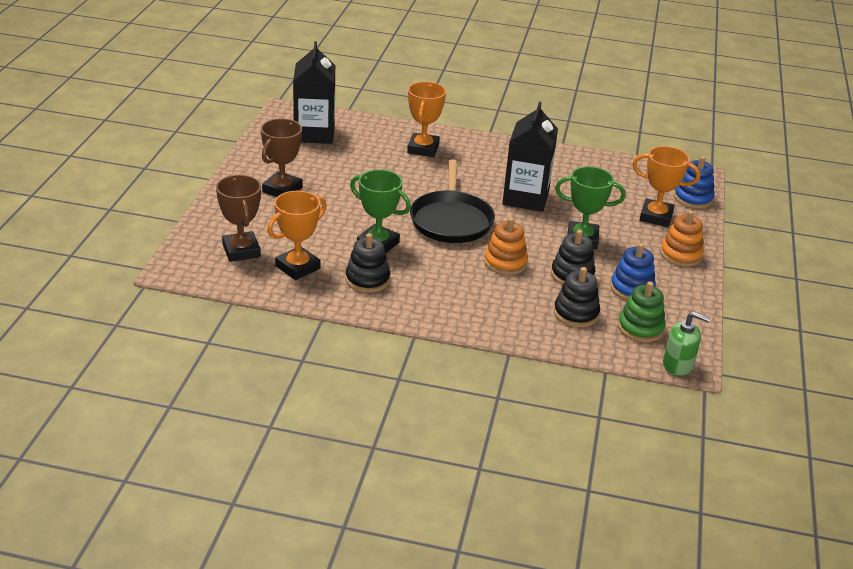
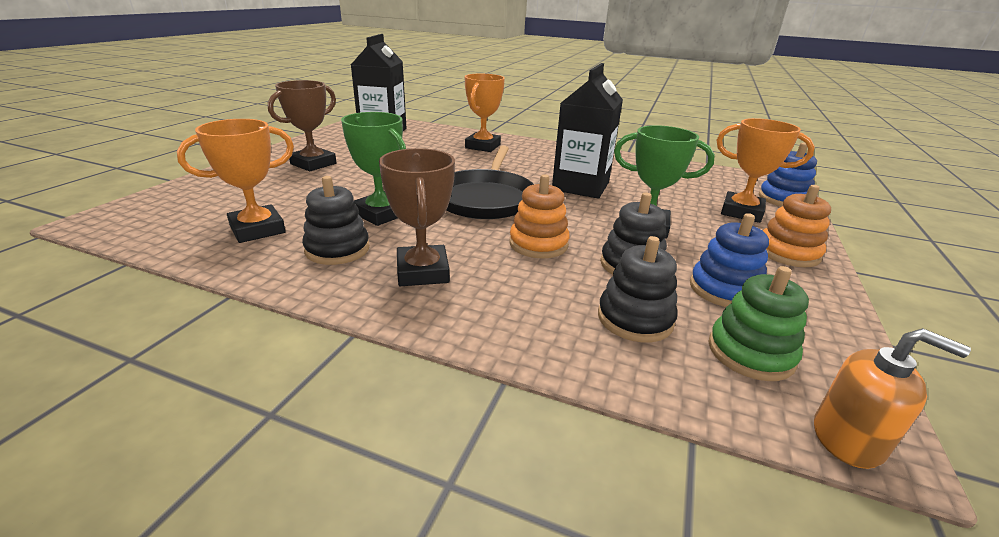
camera: 10 degrees right, 5 degrees down
brown trophy [216,175,261,262] -> brown trophy moved to [379,148,455,286]
green soap dispenser [663,312,710,376] -> orange soap dispenser [814,328,971,469]

